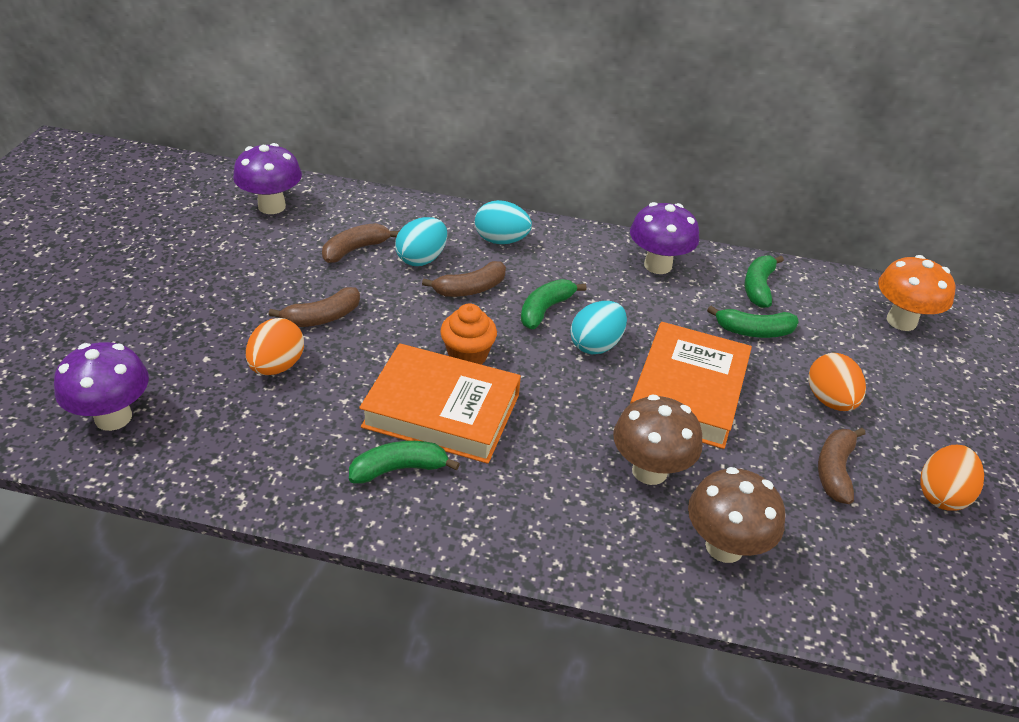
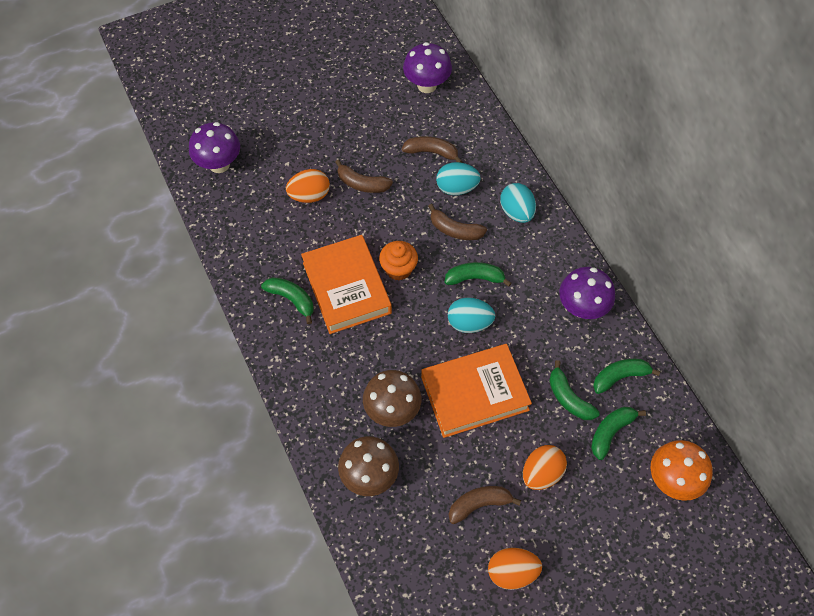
camera: 55 degrees right, 20 degrees up
none -> green banana [591,407,646,460]

